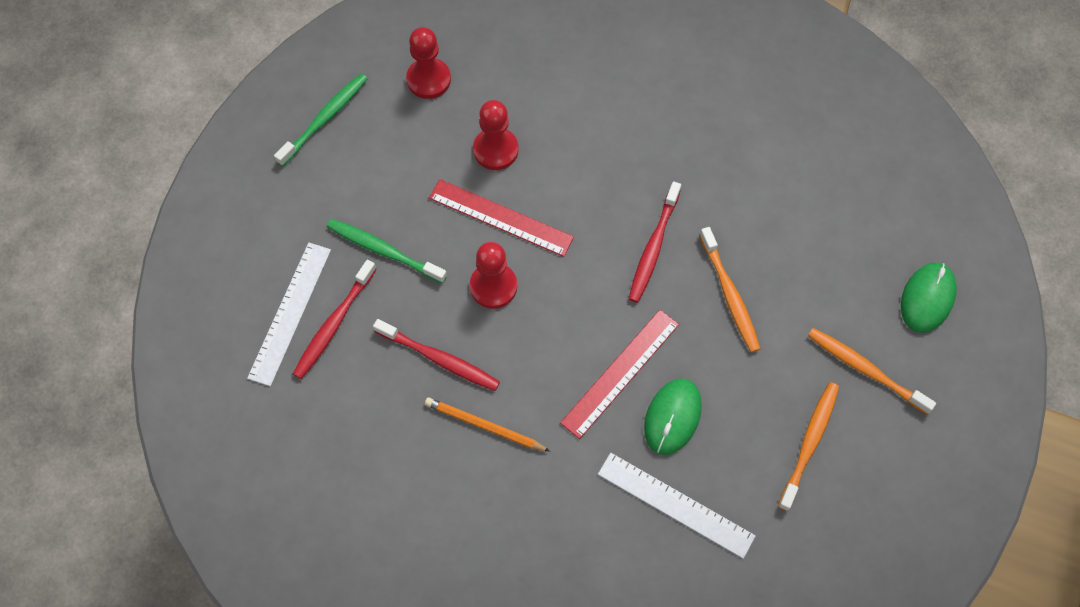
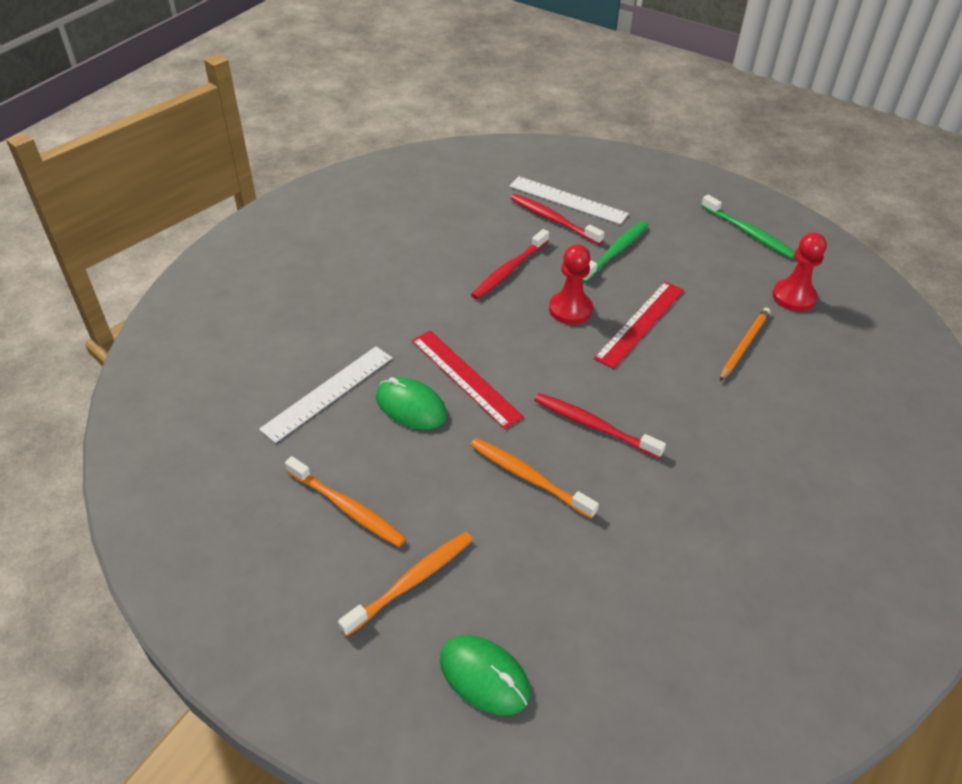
camera: 100 degrees right, 20 degrees down
orange pencil [425,397,550,451] -> orange pencil moved to [720,308,770,381]
red pawn [473,100,518,170] -> none
orange toothbrush [699,227,761,353] -> orange toothbrush turned 45 degrees clockwise [470,438,599,519]

